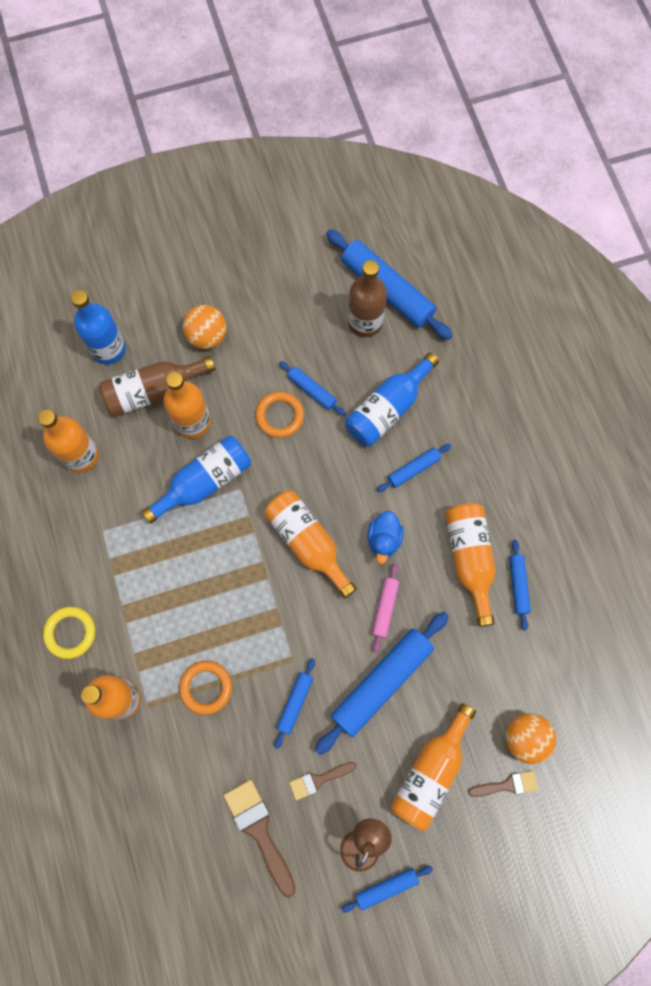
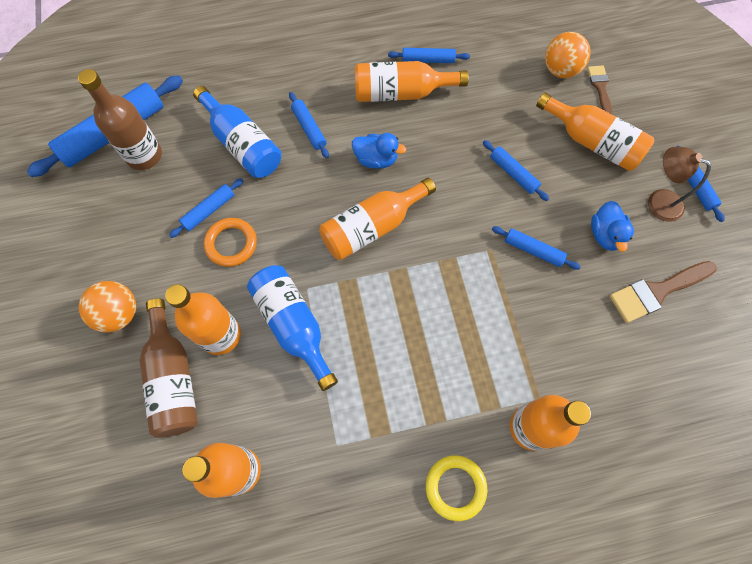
camera: 85 degrees left, 5 degrees down
blue bottle [71,290,126,364] -> none
orange ring [179,661,232,715] -> none
brown brush [289,762,357,800] -> blue duck [591,201,634,252]
blue rolling pin [315,612,449,755] -> blue rolling pin [483,140,549,201], size x0.50
pink rolling pin [372,563,399,653] -> none

